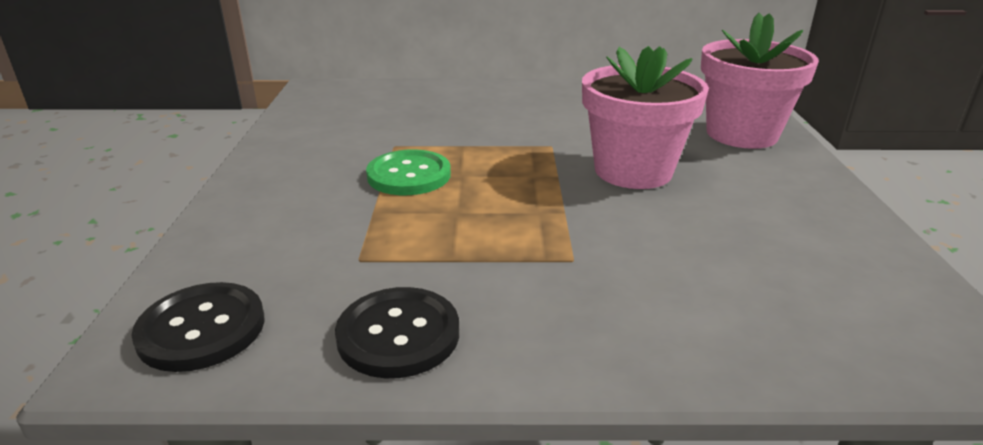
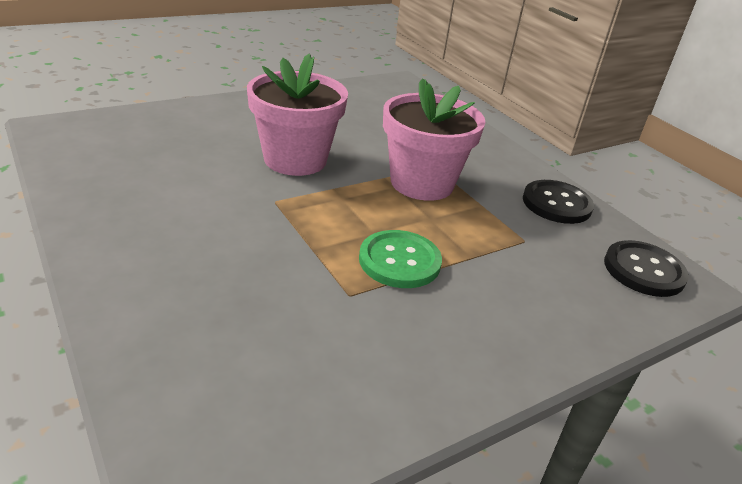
camera: 125 degrees left, 5 degrees up
pink flower pot [701,13,819,149] -> pink flower pot moved to [383,78,486,201]

